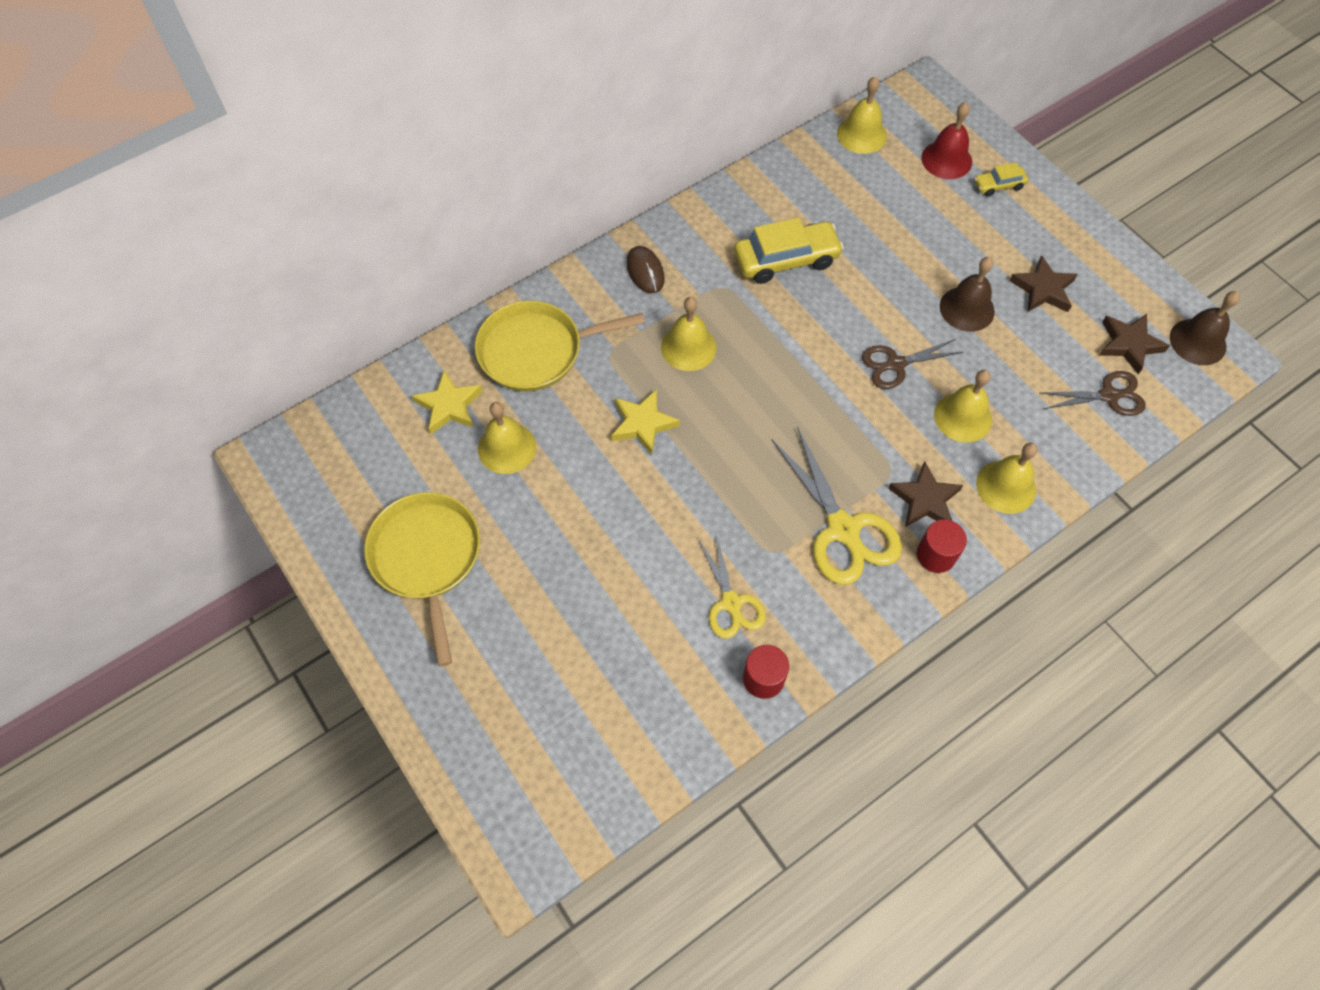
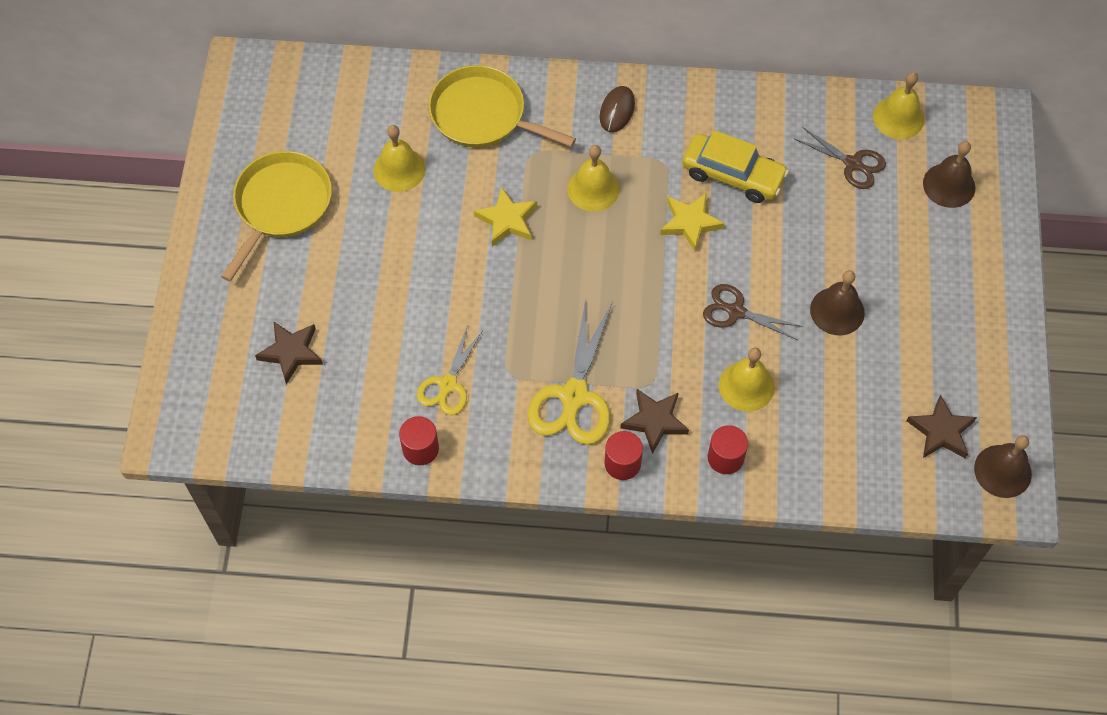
camera: 40 degrees right, 0 degrees up
yellow star [412,370,482,434] -> yellow star moved to [660,193,725,252]
red bell [921,102,972,179] -> brown bell [923,141,976,208]
yellow car [974,162,1028,197] -> none
yellow bell [976,442,1038,514] -> red cylinder [708,425,748,474]
brown star [1009,255,1078,312] -> brown star moved to [255,321,323,384]
brown scissors [1041,371,1146,416] -> brown scissors moved to [795,127,886,189]

